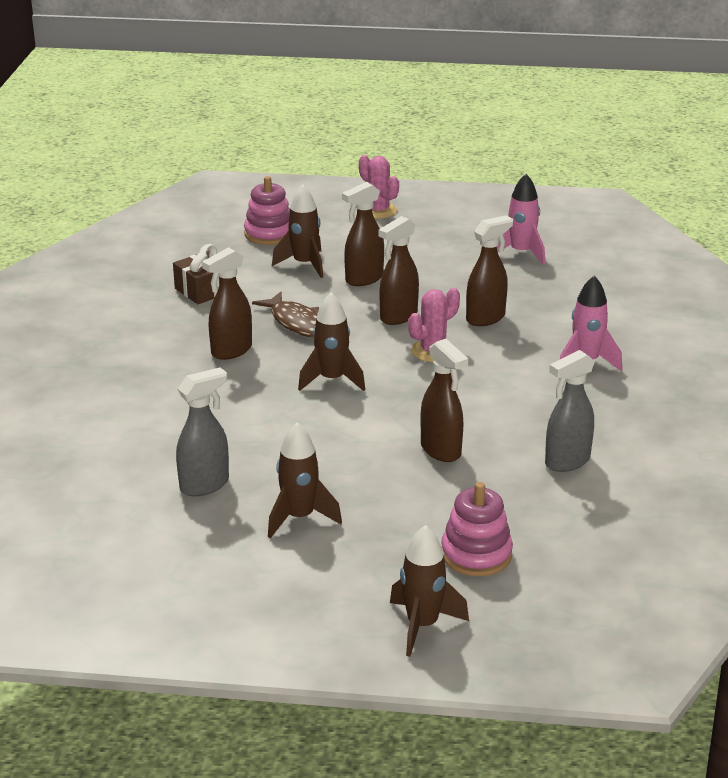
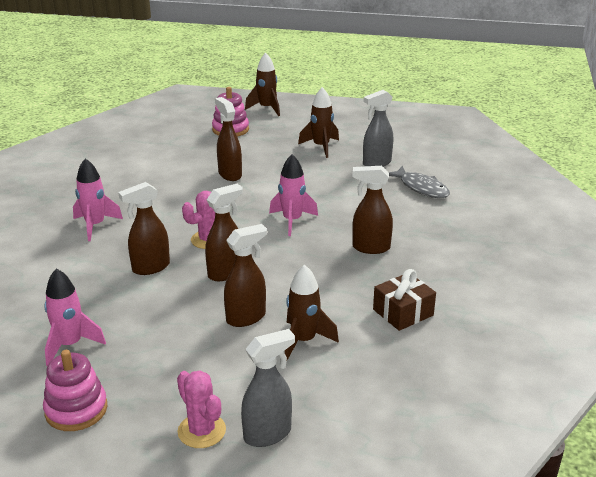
camera: 175 degrees left, 0 degrees up
brown spray bottle [202,247,252,360] -> brown spray bottle turned 135 degrees counterclockwise [352,166,393,254]
pink stacking toy [244,176,290,245] -> pink stacking toy moved to [43,350,107,431]
brown fish [252,292,319,337] -> none
brown rocket [298,293,365,391] -> pink rocket [269,154,318,236]
grey spray bottle [545,350,595,472] -> grey spray bottle moved to [241,329,295,447]
none -> grey fish [388,166,450,198]

